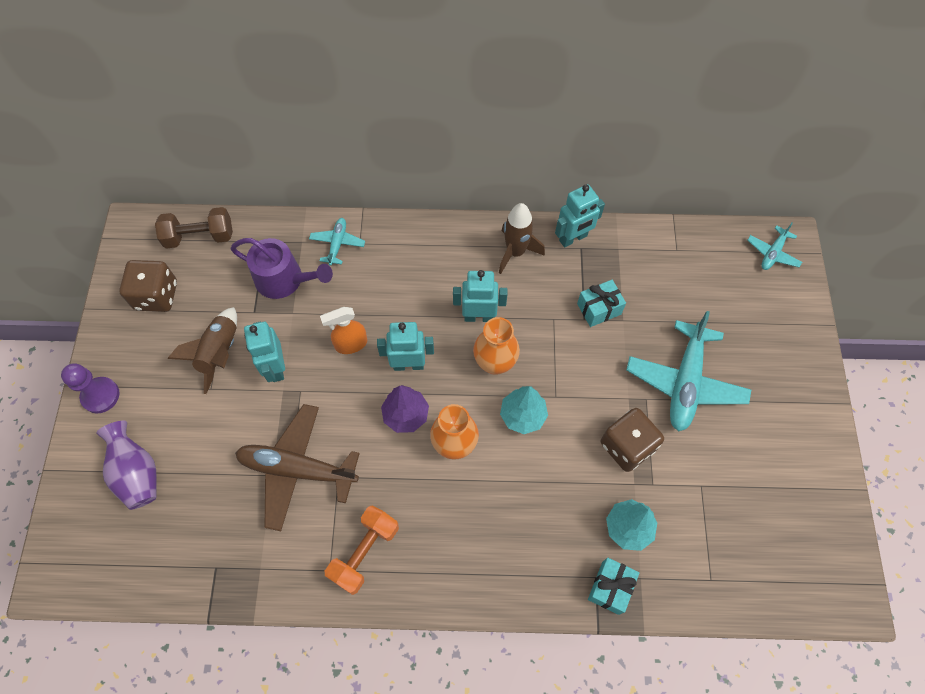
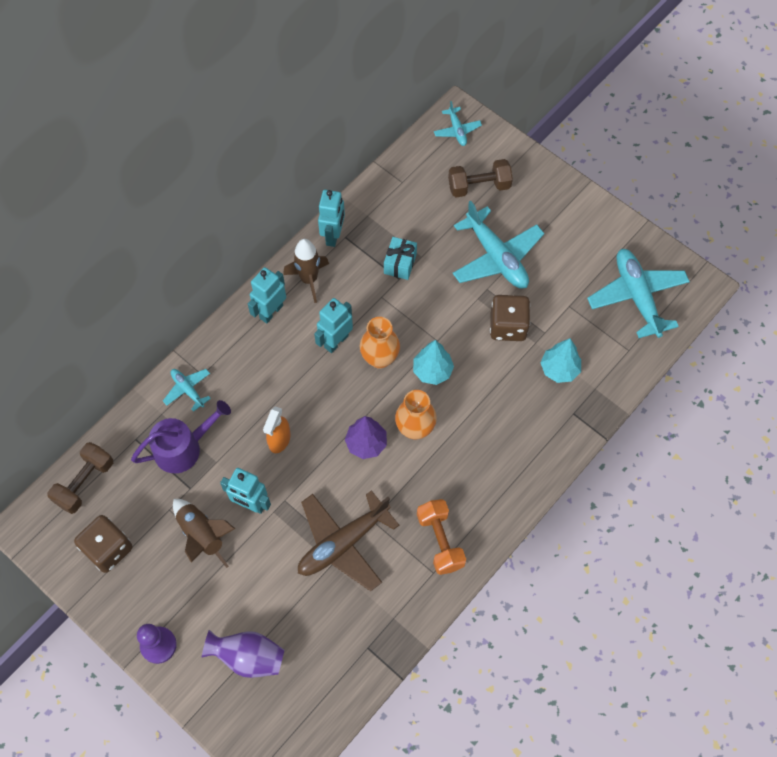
camera: 50 degrees left, 0 degrees up
turquoise robot [377,322,434,371] -> turquoise robot moved to [248,267,286,323]
turquoise gift [588,558,639,615] -> none
none -> brown dumbbell [448,159,513,197]
none -> turquoise plane [587,249,690,338]

